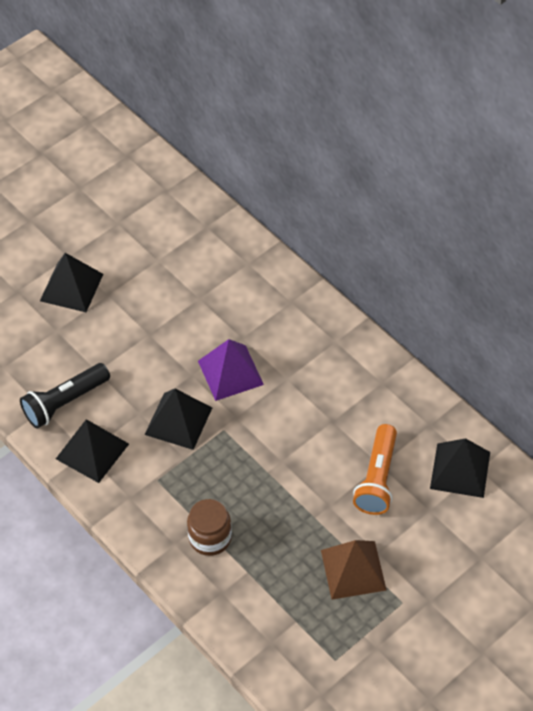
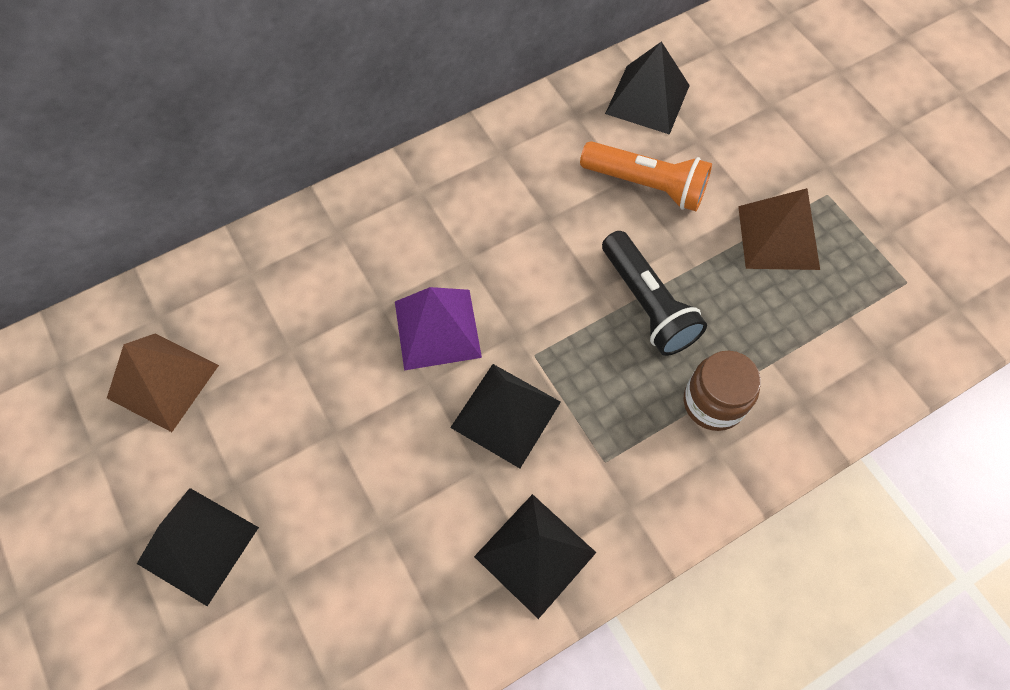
camera: 80 degrees left, 10 degrees up
black flashlight [20,363,110,429] -> black flashlight moved to [602,231,707,356]
none -> brown pyramid [107,334,219,432]

